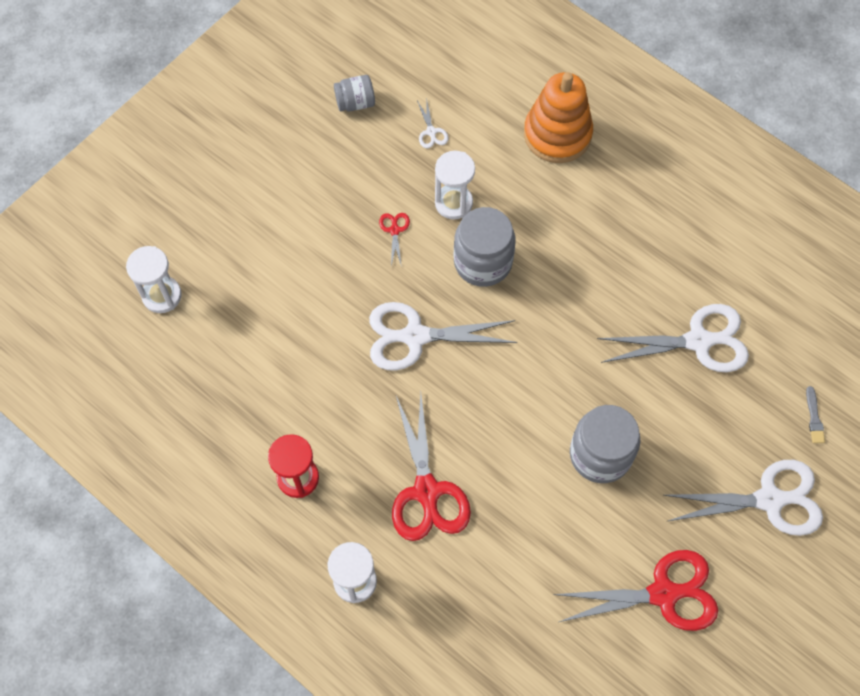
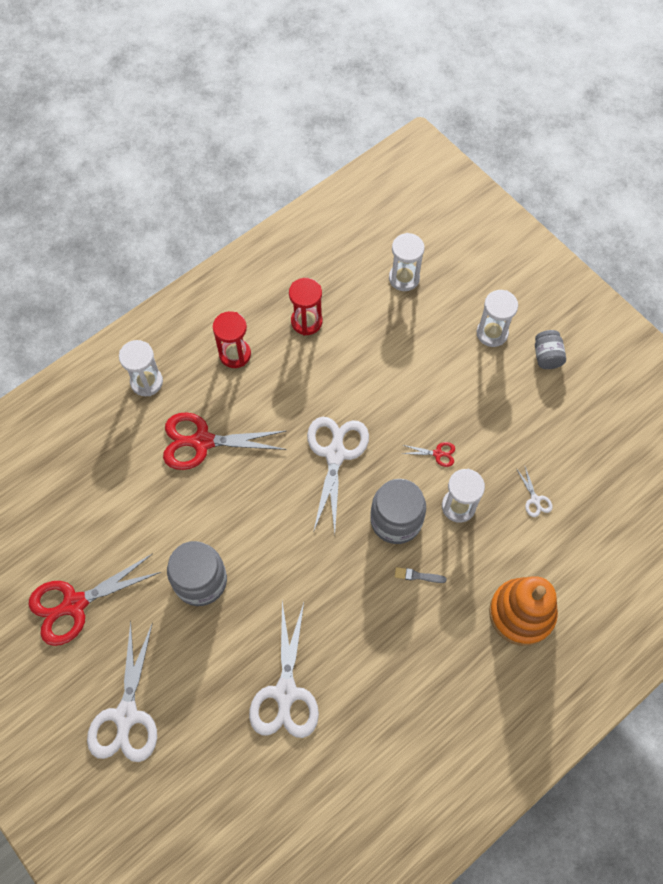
camera: 100 degrees right, 0 degrees up
grey jar [334,75,375,111] -> grey jar moved to [535,330,566,369]
white scissors [417,98,448,148] -> white scissors turned 105 degrees counterclockwise [516,467,553,517]
red scissors [553,550,718,631] -> red scissors turned 60 degrees clockwise [29,554,161,646]
grey brush [806,386,825,443] -> grey brush moved to [395,567,447,583]
none -> red hourglass [289,278,323,336]
none -> white hourglass [477,290,518,347]

